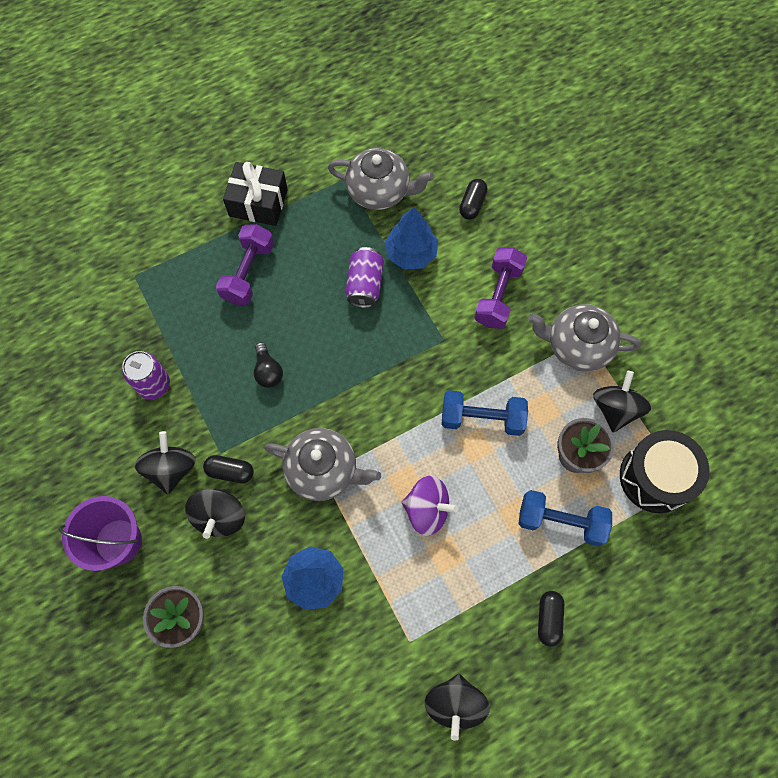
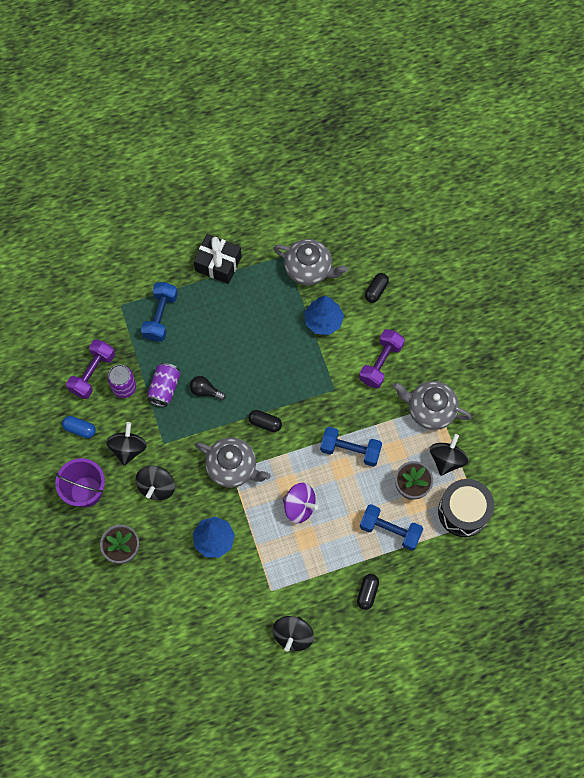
camera: 10 degrees right, 0 degrees up
black capsule [203,455,254,483] -> black capsule moved to [248,410,282,432]
purple dumbbell [216,224,274,305] -> purple dumbbell moved to [66,339,115,399]
black light bulb [254,342,283,388] -> black light bulb turned 120 degrees clockwise [190,376,226,400]
purple can [346,247,384,308] -> purple can moved to [147,363,180,407]
none -> blue capsule [62,416,96,438]
none -> blue dumbbell [141,282,178,341]

